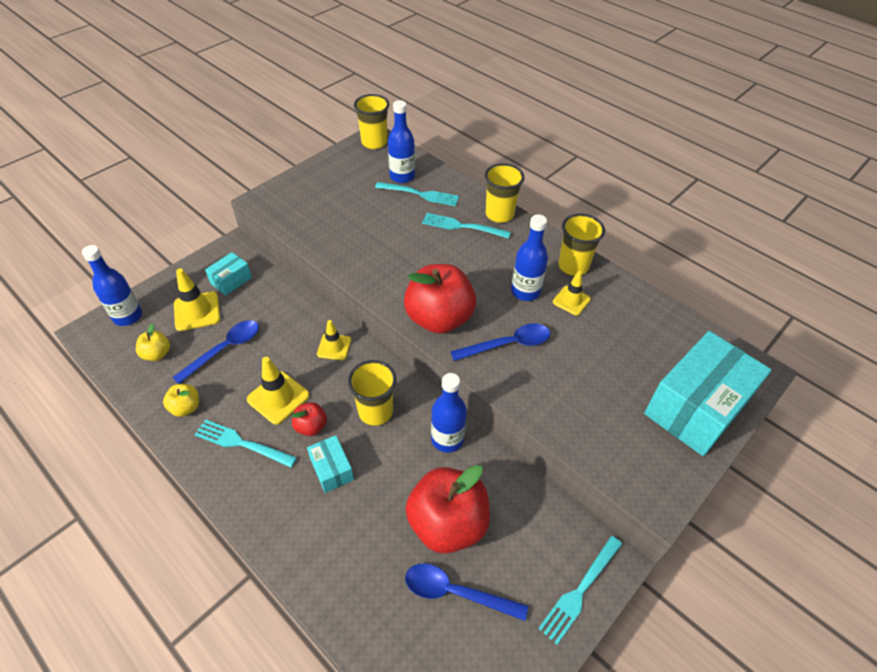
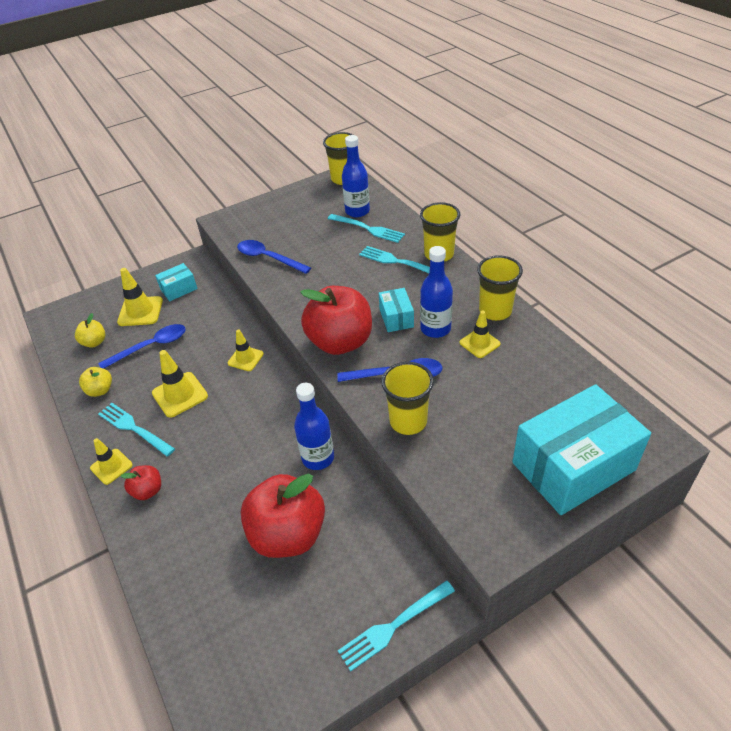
camera: 20 degrees right, 5 degrees down
blue bottle [82,245,142,326] -> none
red apple [292,402,327,436] -> red apple moved to [121,465,161,500]
turquoise box [307,435,354,493] -> turquoise box moved to [379,288,414,332]
yellow cup [348,360,396,426] -> yellow cup moved to [381,362,434,435]
blue spoon [405,563,528,621] -> blue spoon moved to [237,240,311,274]
none -> yellow traffic cone [90,438,133,485]

